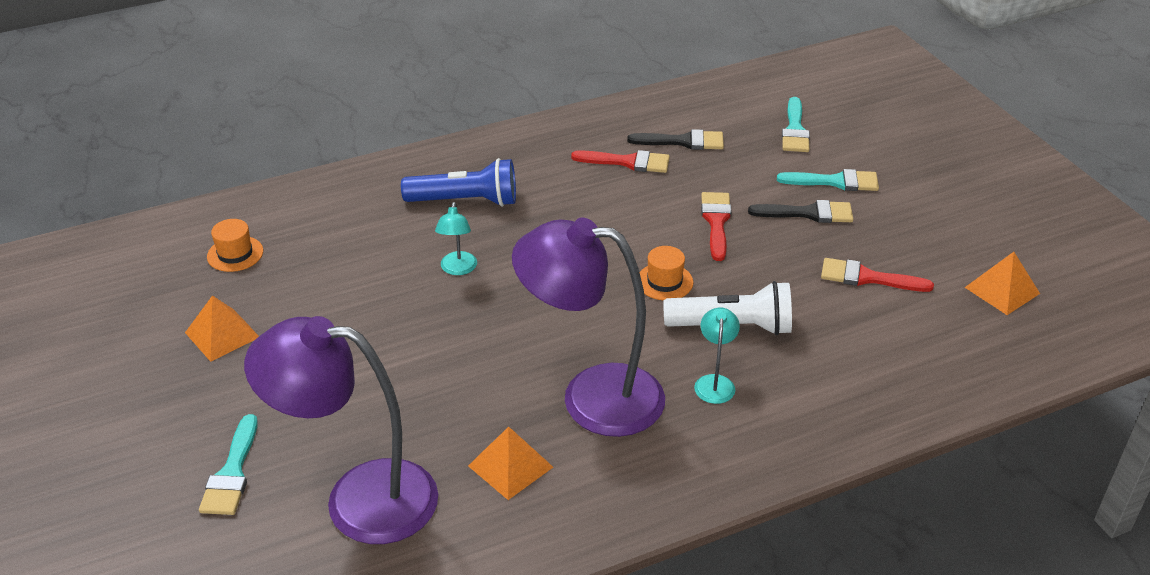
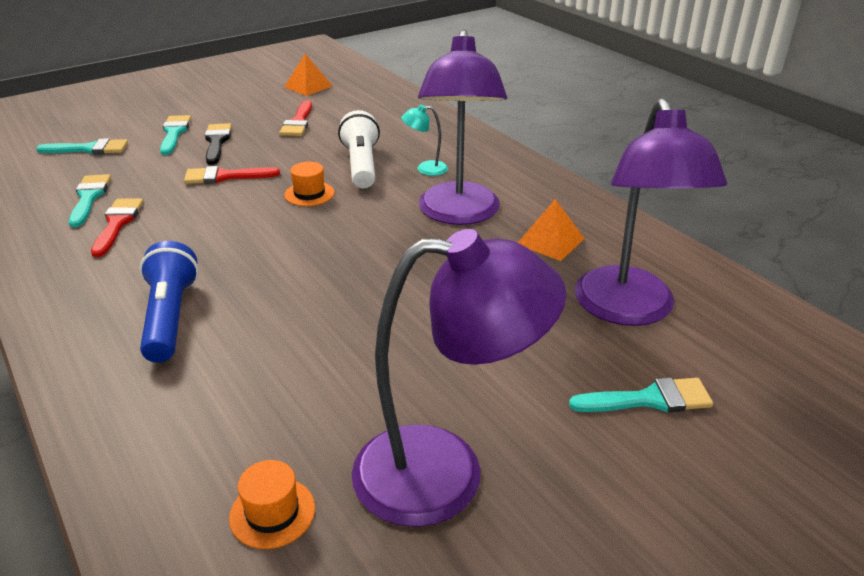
camera: 100 degrees left, 5 degrees down
orange pyramid [185,295,259,362] -> purple lamp [352,229,566,527]
turquoise lamp [435,202,477,275] -> none
black brush [627,129,724,150] -> turquoise brush [69,174,111,227]

